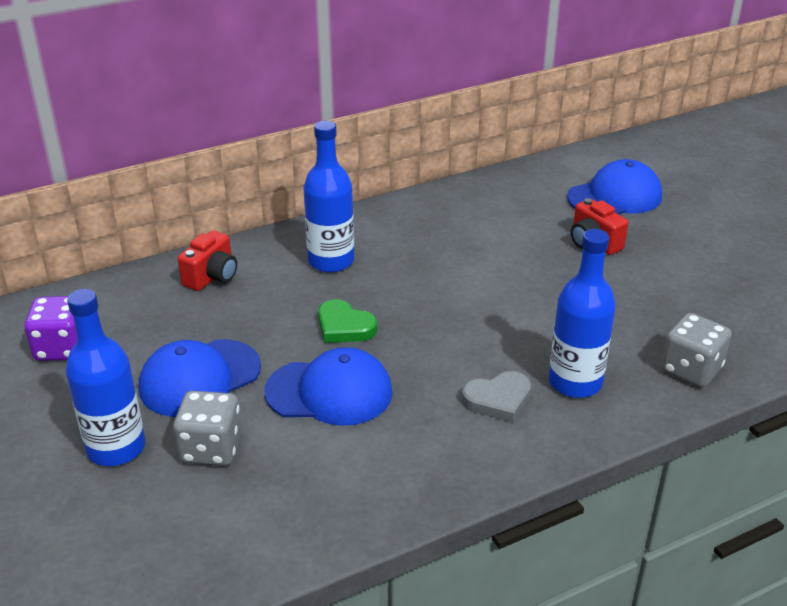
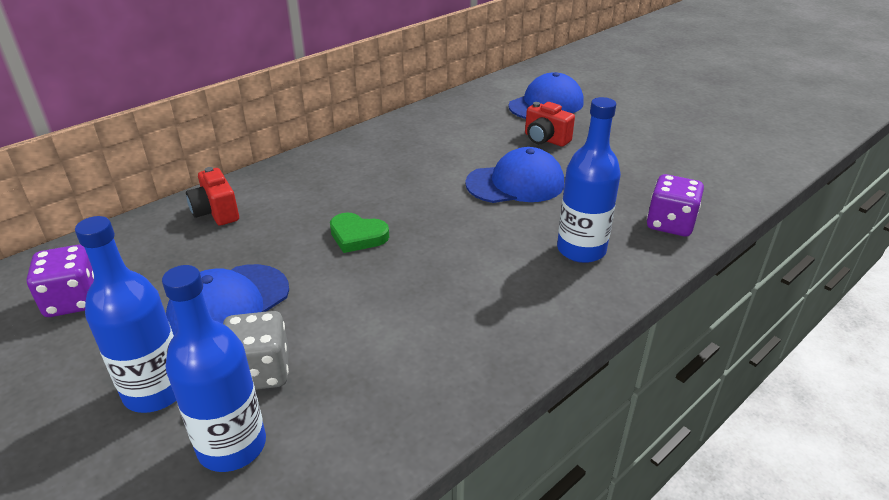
camera: 15 degrees left, 0 degrees up
red camera [178,230,237,291] -> red camera turned 135 degrees clockwise [186,167,239,226]
blue cap [265,347,393,426] -> blue cap moved to [465,147,564,203]
blue bottle [303,121,354,273] -> blue bottle moved to [162,265,266,472]
grey heart [462,371,531,422] -> none
grey dice [661,313,732,388] -> purple dice [647,174,704,236]

